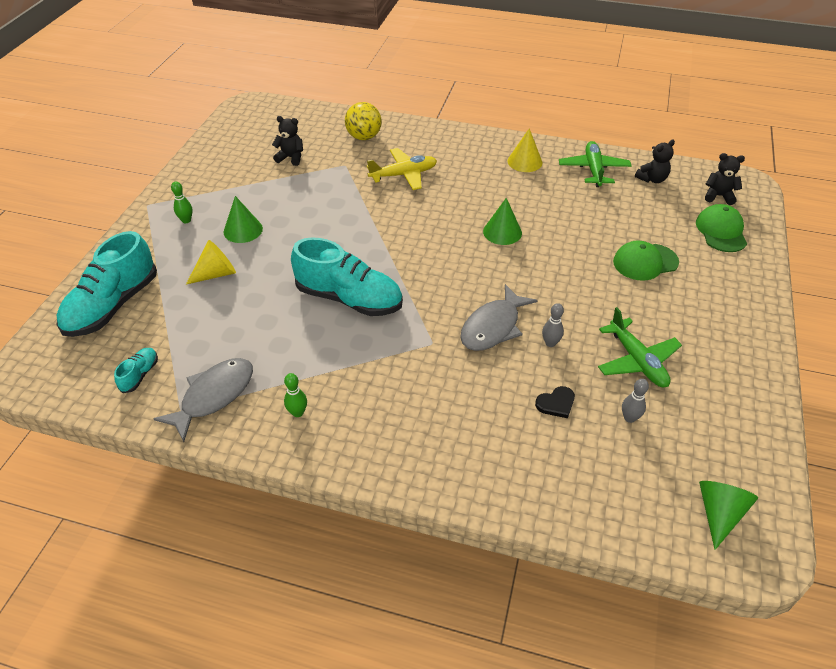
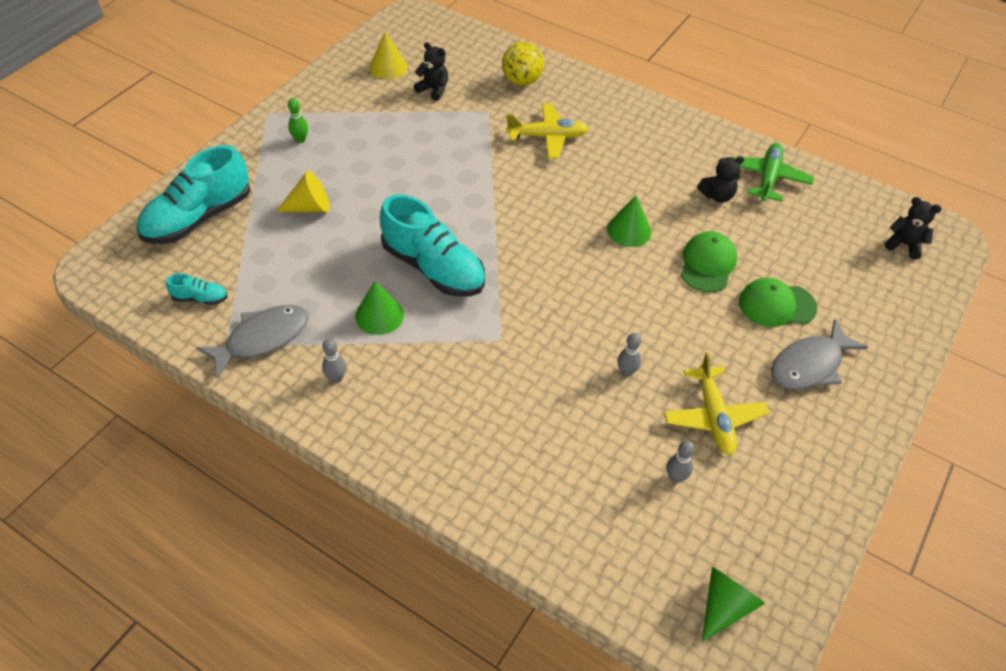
camera: 15 degrees right, 5 degrees up
turquoise shoe [114,348,158,393] -> turquoise shoe turned 60 degrees clockwise [166,273,228,305]
green cone [223,196,263,243] -> green cone moved to [355,281,404,335]
green bowling pin [284,373,307,417] -> grey bowling pin [322,339,346,383]
grey fish [460,284,538,351] -> grey fish moved to [771,319,868,390]
yellow cone [507,128,542,172] -> yellow cone moved to [369,31,408,79]
black heart [535,386,575,418] -> none
green plane [598,307,682,387] -> yellow plane [664,352,770,455]
black teddy bear [635,139,675,183] -> black teddy bear moved to [697,156,744,203]
green cap [696,204,747,252] -> green cap moved to [681,231,737,292]

